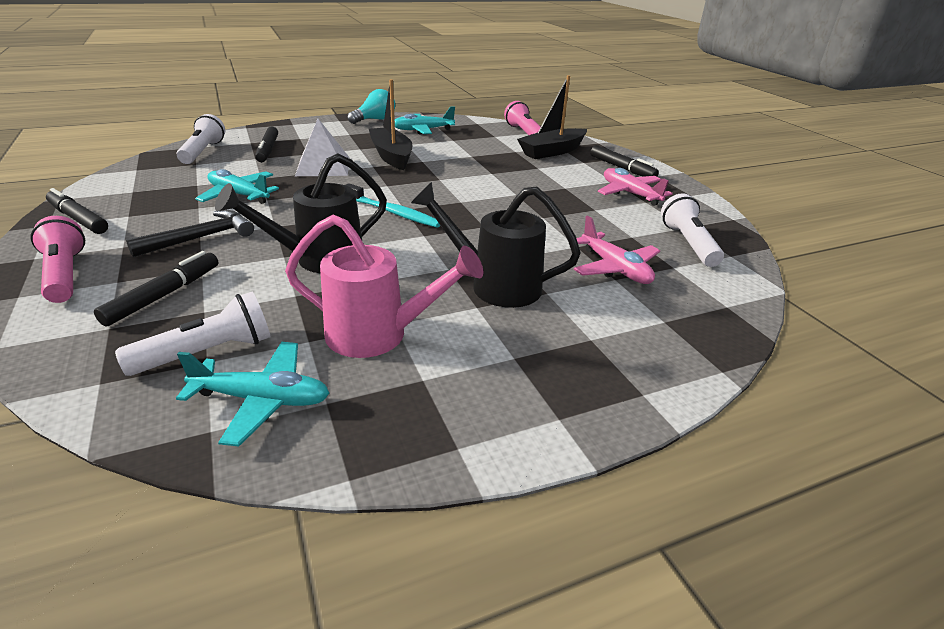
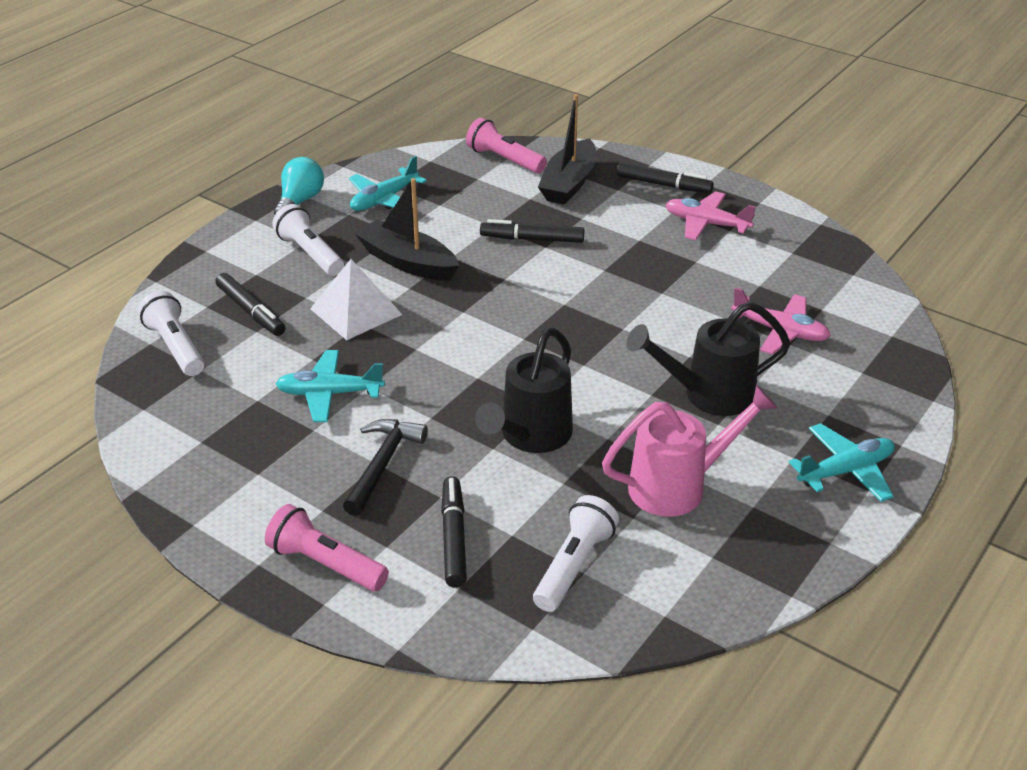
camera: 30 degrees left, 5 degrees up
black marker [46,188,108,234] -> black marker moved to [480,219,584,243]
turquoise plane [176,342,330,446] -> turquoise plane moved to [789,423,895,502]
turquoise toothbrush [346,183,441,228] -> none
white flashlight [661,193,724,267] -> white flashlight moved to [272,204,344,276]

